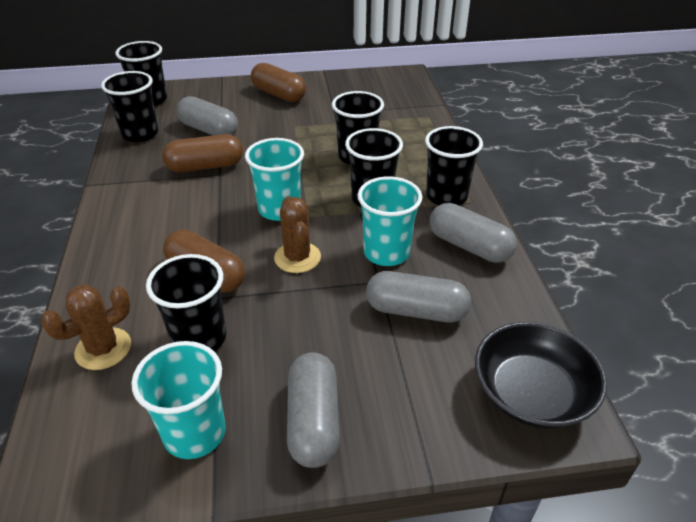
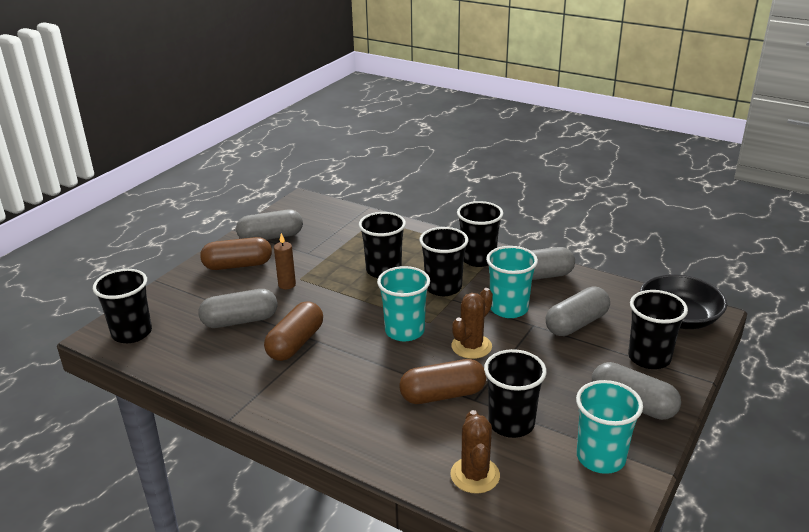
camera: 50 degrees left, 10 degrees down
black cup [101,71,158,142] -> black cup moved to [628,290,688,369]
brown cactus [274,196,321,273] -> brown cactus turned 75 degrees counterclockwise [451,288,493,359]
none -> grey capsule [236,210,303,240]
none -> brown candle [274,233,296,289]

